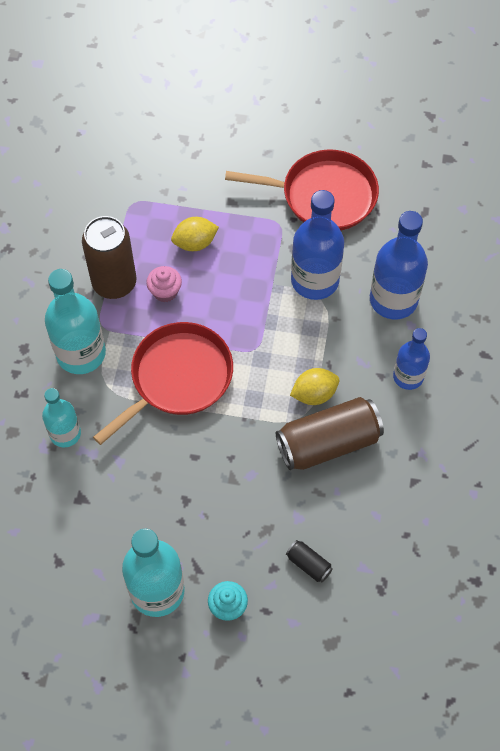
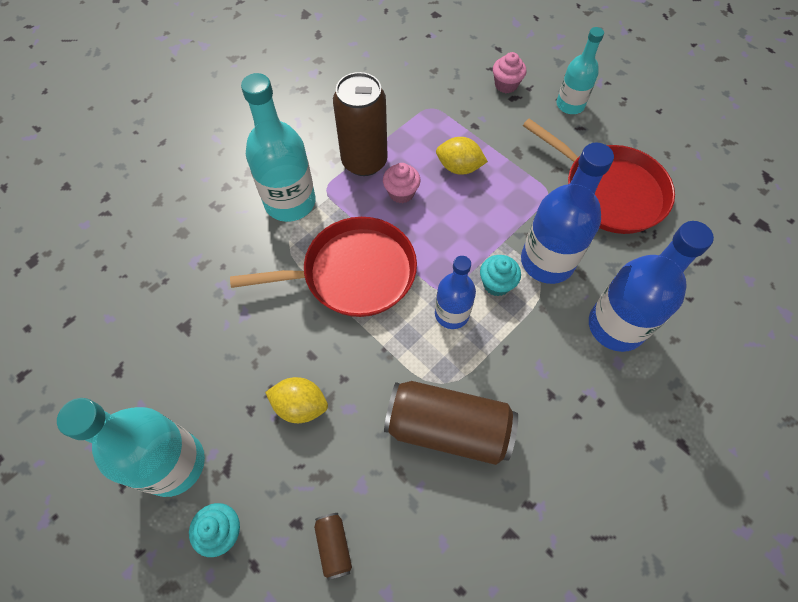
camera: 35 degrees right, 0 degrees up
turquoise bottle [42,388,81,447] -> turquoise bottle moved to [556,27,604,114]
black can [286,540,333,582] -> brown can [314,513,352,581]
yellow lemon [290,368,339,405] -> yellow lemon moved to [265,377,328,423]
blue bottle [393,328,430,390] -> blue bottle moved to [435,256,476,329]
none -> turquoise cupcake [480,255,521,296]
none -> pink cupcake [493,52,527,93]

